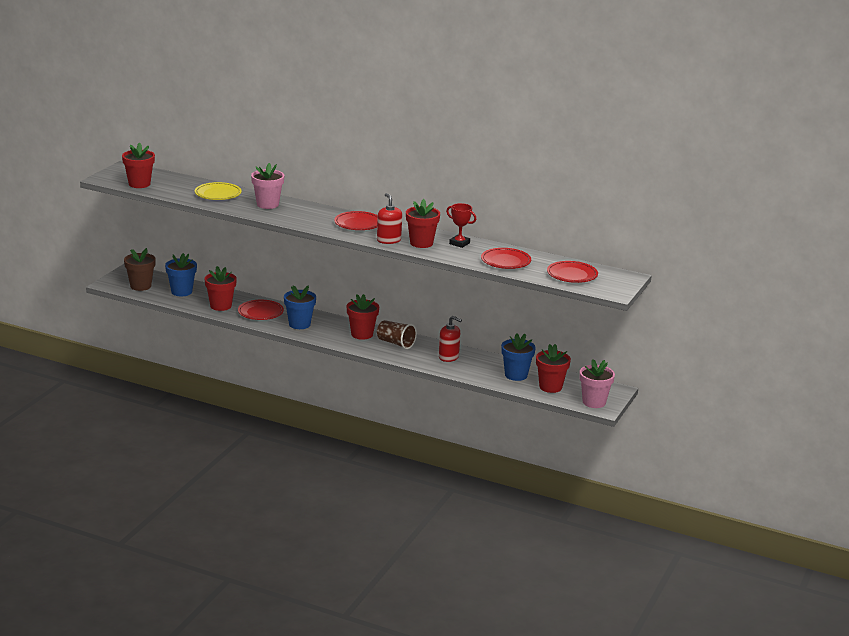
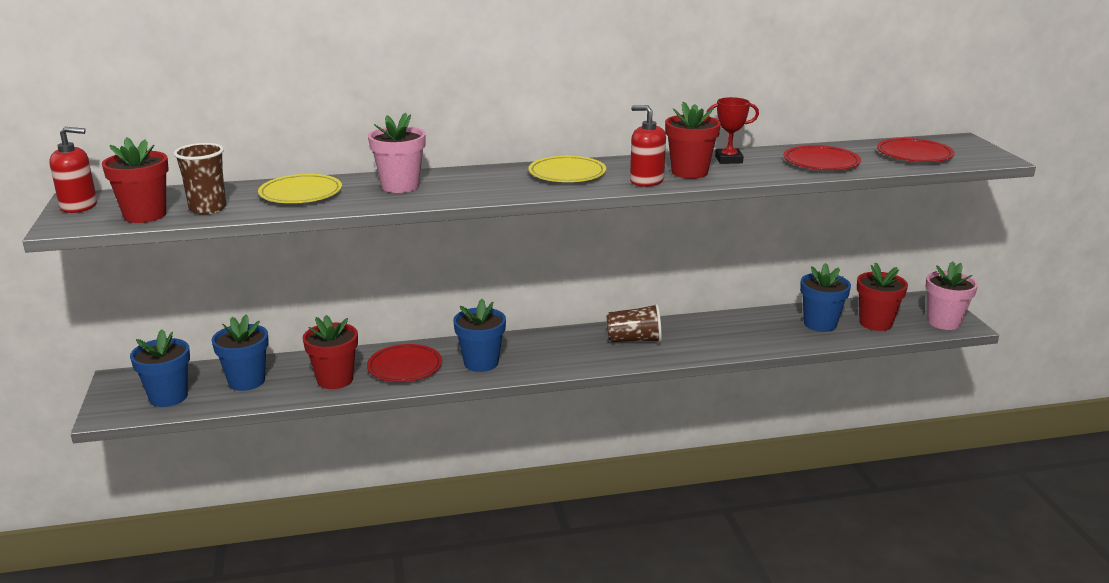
camera: 35 degrees left, 0 degrees up
brown flower pot [124,248,156,291] -> blue flower pot [130,329,190,407]
red plate [334,211,378,230] -> yellow plate [528,156,606,182]
red flower pot [347,294,379,340] -> none
red soap dispenser [439,316,462,362] -> red soap dispenser moved to [49,127,97,213]
none -> brown cup [174,143,226,215]

